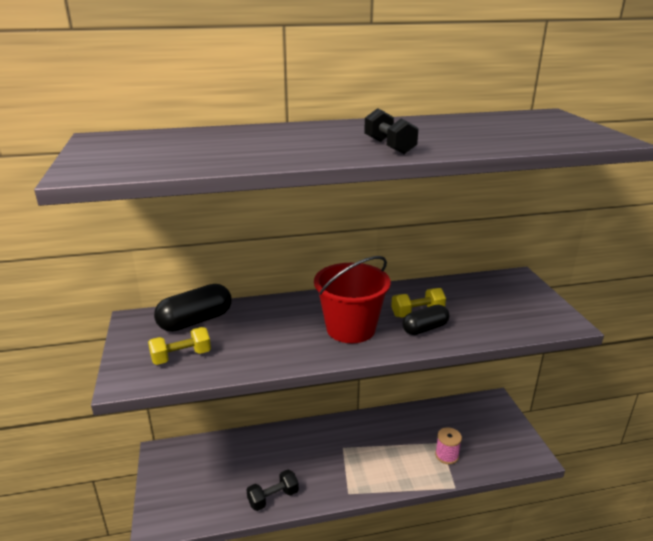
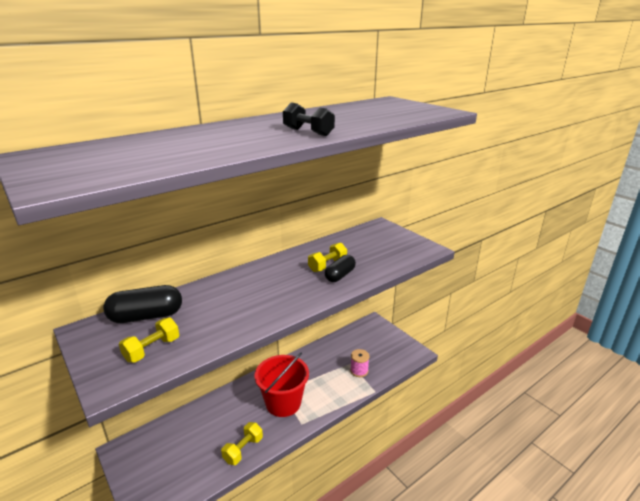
camera: 25 degrees left, 0 degrees up
black capsule [154,284,232,332] -> black capsule turned 45 degrees clockwise [103,285,182,323]
black dumbbell [247,470,299,511] -> yellow dumbbell [221,422,263,465]
red bucket [314,256,391,343] -> red bucket moved to [255,352,309,417]

